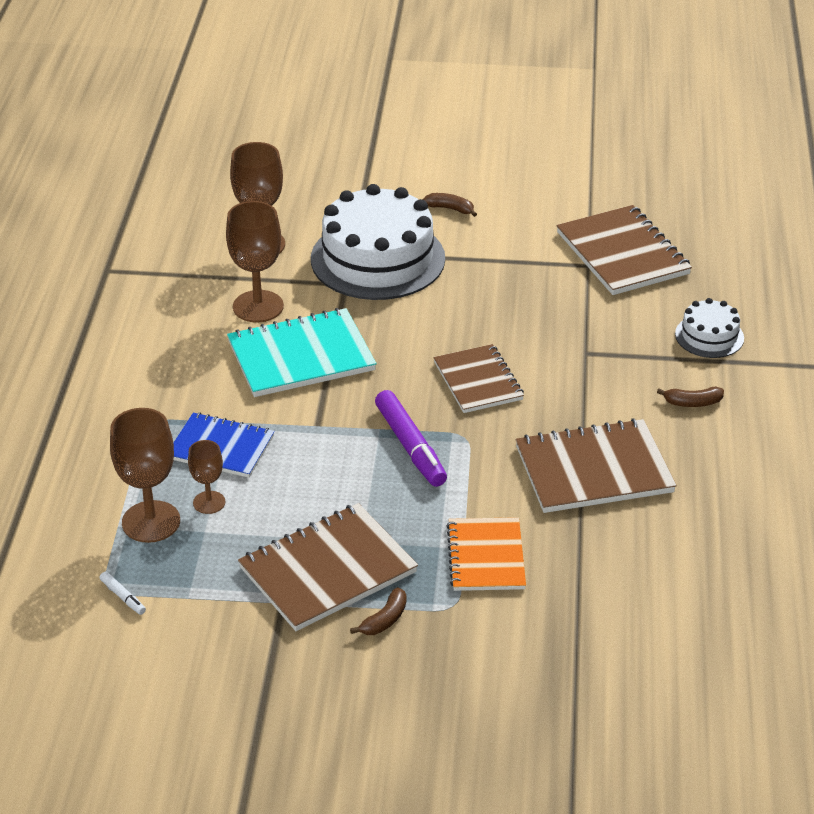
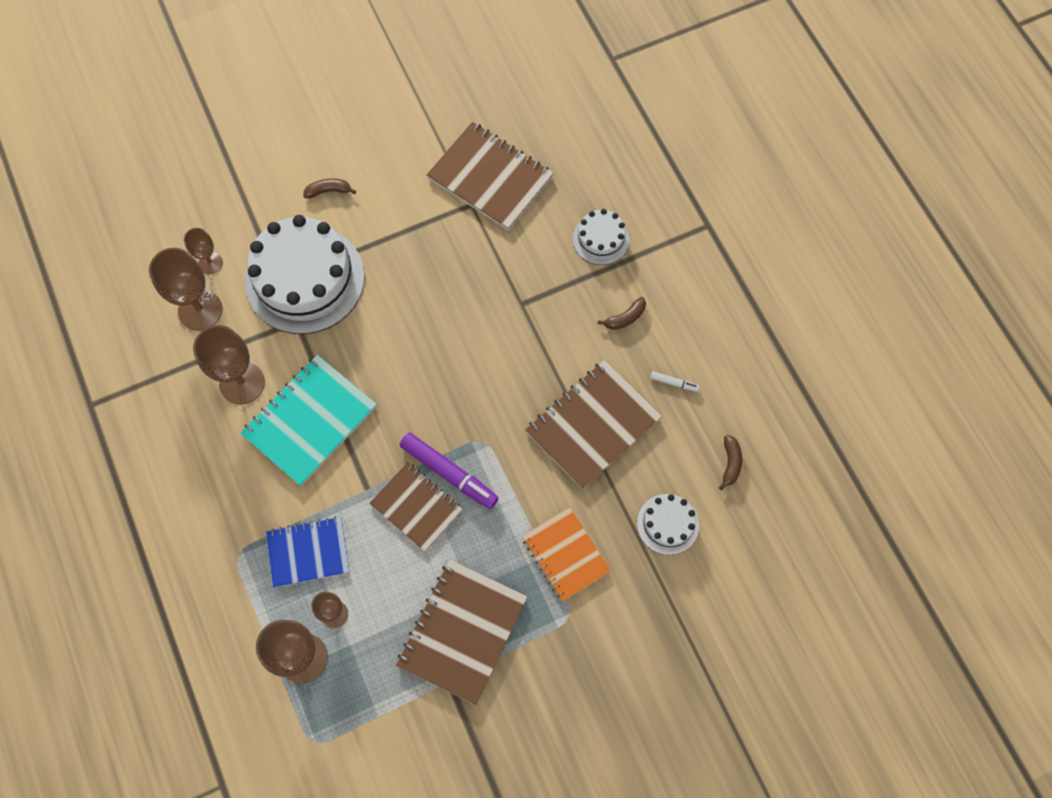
camera: 30 degrees left, 30 degrees up
white marker [100,572,146,615] -> white marker moved to [650,371,699,392]
brown banana [350,587,406,635] -> brown banana moved to [719,435,742,490]
brown notebook [434,344,524,413] -> brown notebook moved to [370,462,463,552]
none -> brown goblet [184,228,223,274]
none -> white cake [637,494,699,555]

